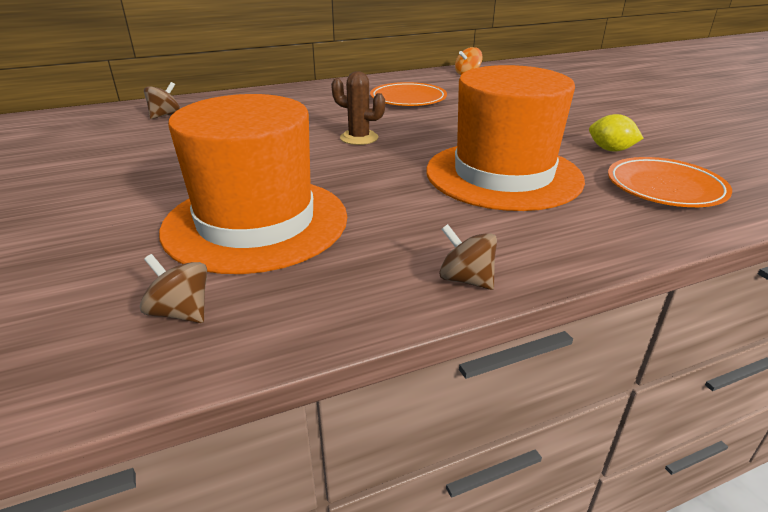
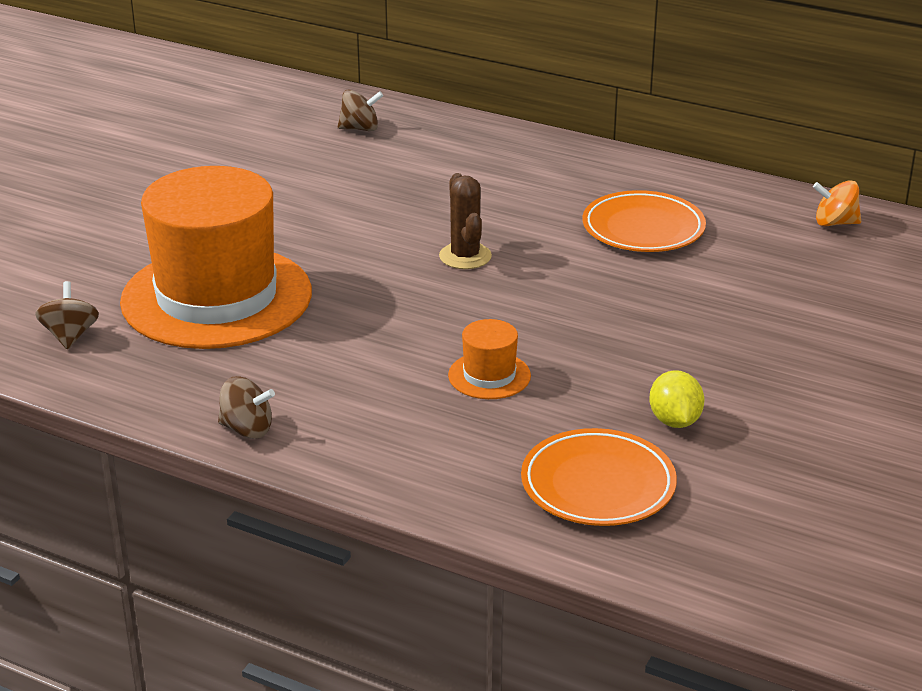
camera: 50 degrees right, 0 degrees up
orange hat [426,65,585,211] -> orange hat [448,319,531,399], size x0.40
brown spinning top [439,224,497,290] -> brown spinning top turned 105 degrees clockwise [218,376,275,439]

